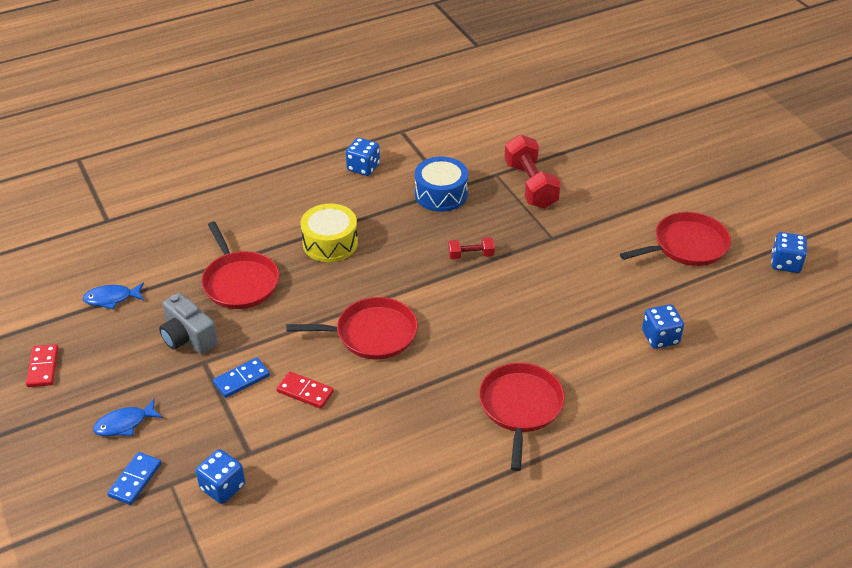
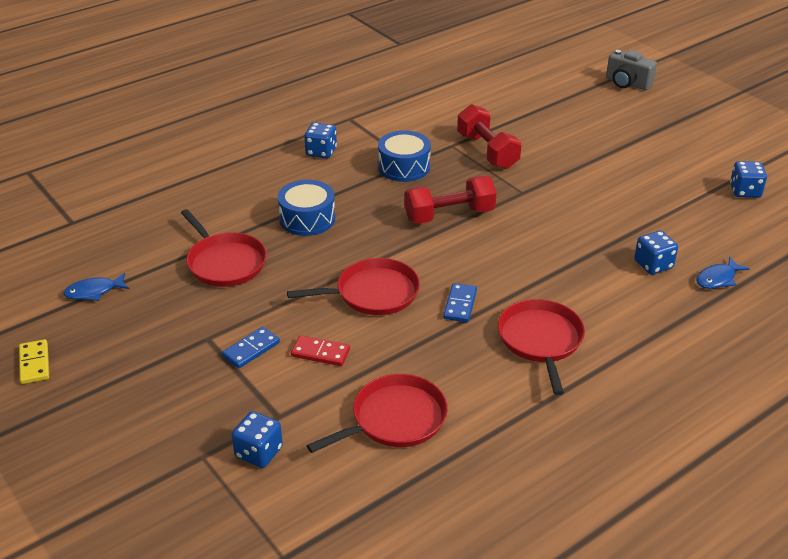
camera: 10 degrees left, 5 degrees down
red domino [26,344,59,387] -> yellow domino [19,339,49,384]
blue fish [93,399,163,436] -> blue fish moved to [696,257,750,289]
blue domino [107,452,161,505] -> blue domino moved to [443,283,477,322]
grey camera [159,293,218,354] -> grey camera moved to [606,50,657,90]
yellow drum [301,204,358,262] -> blue drum [278,180,335,236]
red dumbbell [448,237,495,260] -> red dumbbell [405,176,496,224], size x1.94
red pan [620,212,731,266] -> red pan moved to [306,374,448,453]

